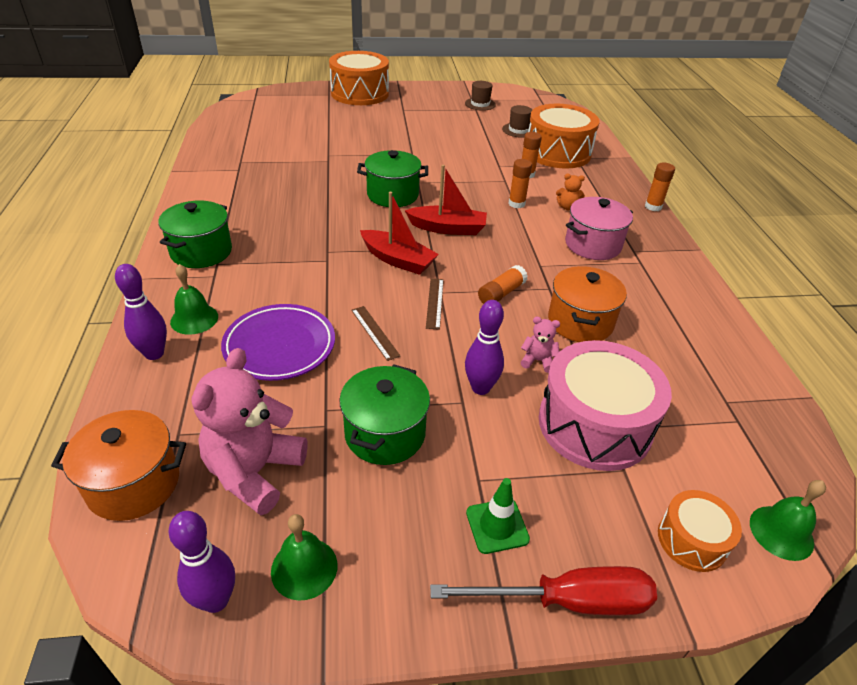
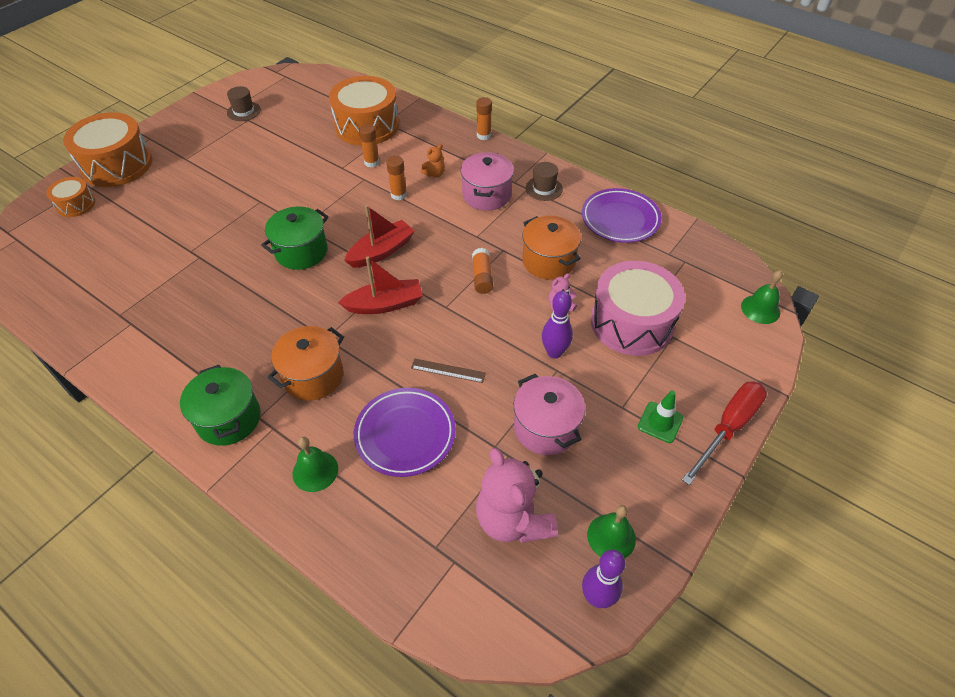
camera: 45 degrees left, 10 degrees up
orange pot [51,410,186,521] -> orange pot moved to [268,326,344,400]
purple bowling pin [115,264,167,360] -> none
green pot [339,365,430,465] -> pink pot [514,374,585,455]
brown ruler [426,278,444,330] -> none
brown hat [502,105,532,138] -> brown hat moved to [526,162,563,201]
orange drum [658,490,742,572] -> orange drum moved to [46,177,95,217]
none -> purple plate [582,188,662,243]

